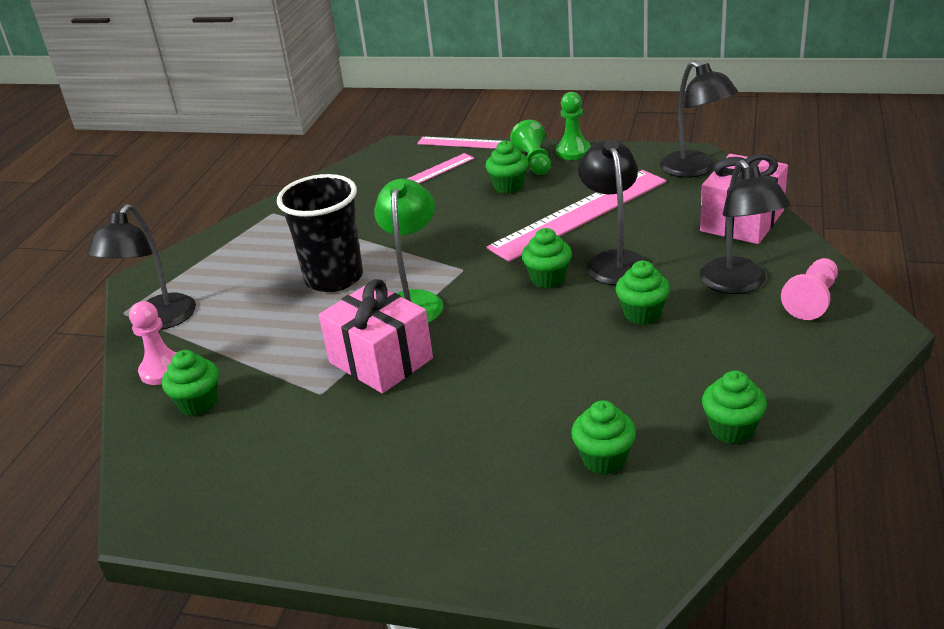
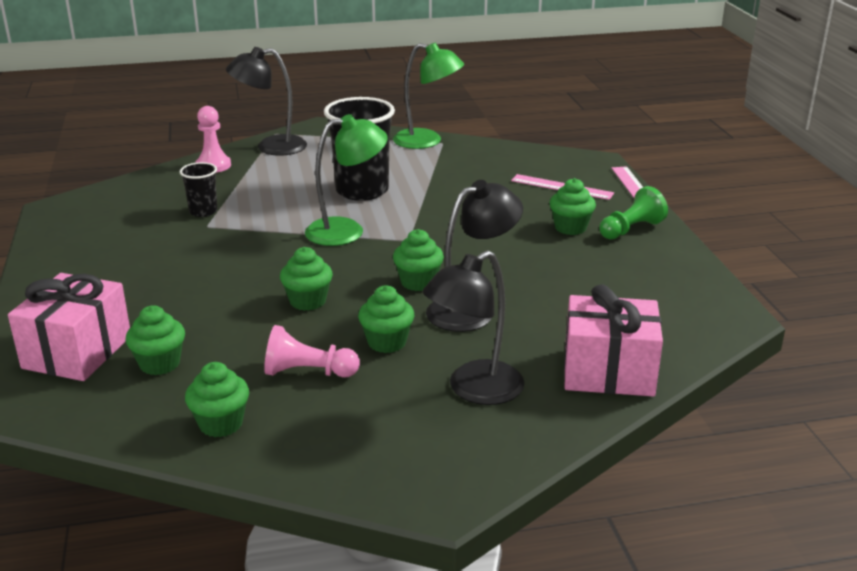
camera: 60 degrees right, 5 degrees down
green cupcake [162,350,219,416] -> green cupcake moved to [280,247,333,311]
pink gift [319,279,433,394] -> pink gift moved to [8,273,130,381]
pink ruler [486,170,666,262] -> none
green pawn [556,92,591,160] -> none
black lamp [660,61,738,178] -> none
pink pawn [781,258,838,320] -> pink pawn moved to [264,325,360,378]
none -> black cup [180,162,218,217]
none -> green lamp [393,43,464,149]

